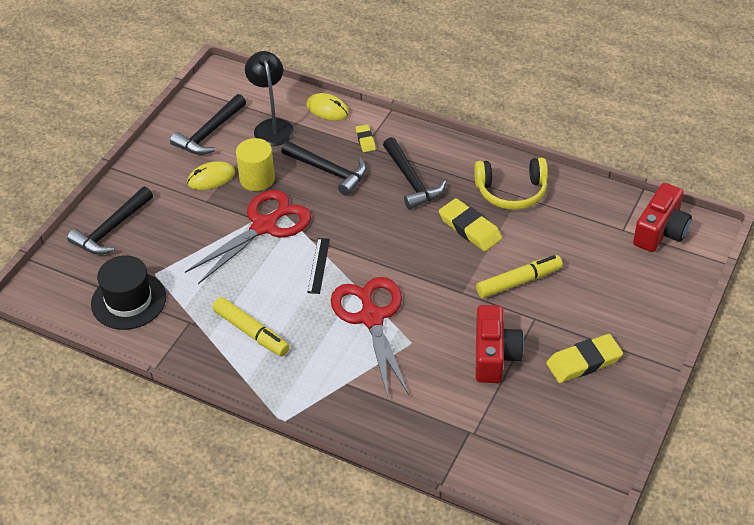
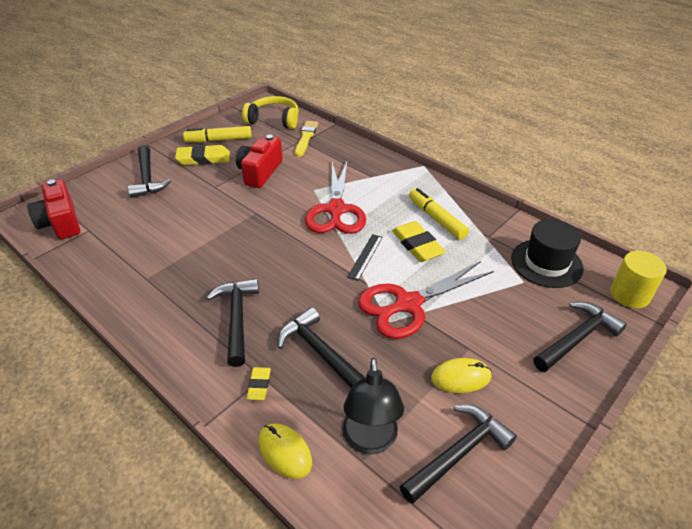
camera: 165 degrees left, 5 degrees down
yellow cylinder [236,138,275,191] -> yellow cylinder moved to [610,251,667,309]
yellow eraser [439,198,502,251] -> yellow eraser moved to [392,221,446,262]
yellow headphones [474,157,548,210] -> yellow headphones moved to [242,96,299,129]
yellow marker [476,255,563,298] -> yellow marker moved to [183,126,252,142]
red camera [633,183,692,252] -> red camera turned 75 degrees counterclockwise [27,179,80,239]
none -> black hammer [128,145,171,198]
none -> yellow brush [295,121,318,157]

